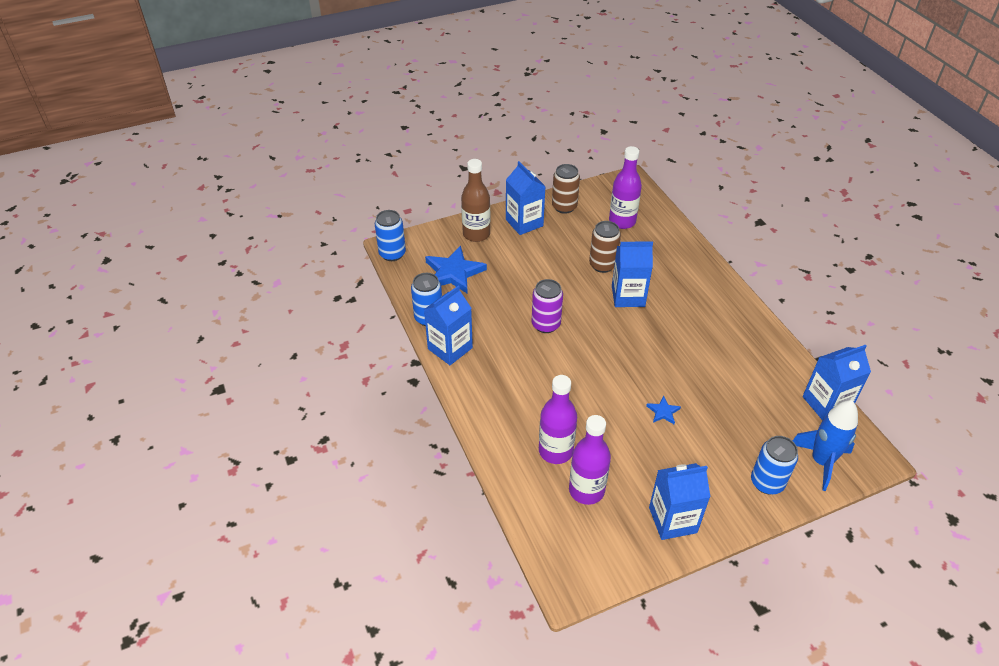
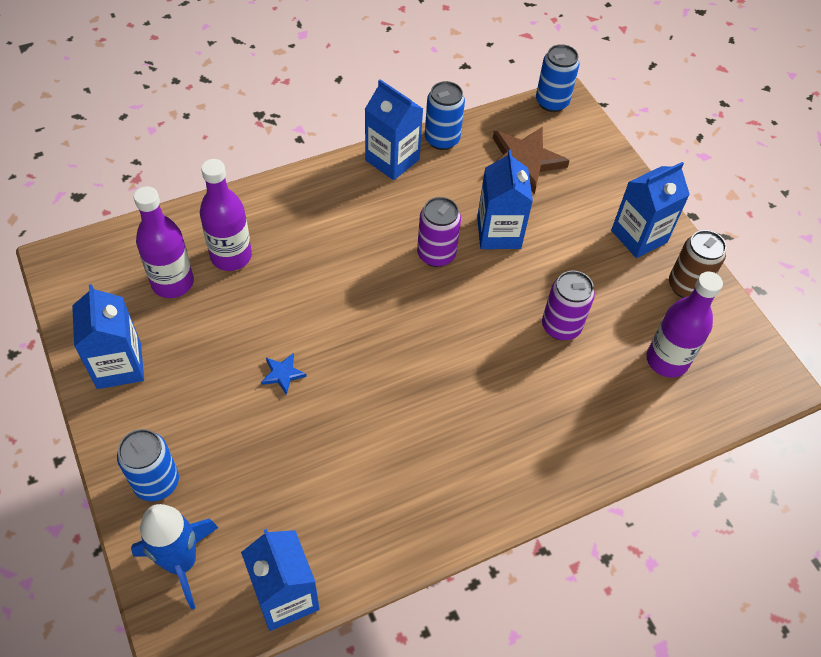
camera: 85 degrees right, 10 degrees up
blue star [425,245,487,294] -> brown star [493,127,570,194]
brown bottle [461,159,490,242] -> none
brown can [589,221,621,273] -> purple can [542,271,595,340]
blue carton [612,241,653,307] -> blue carton moved to [477,150,533,249]

